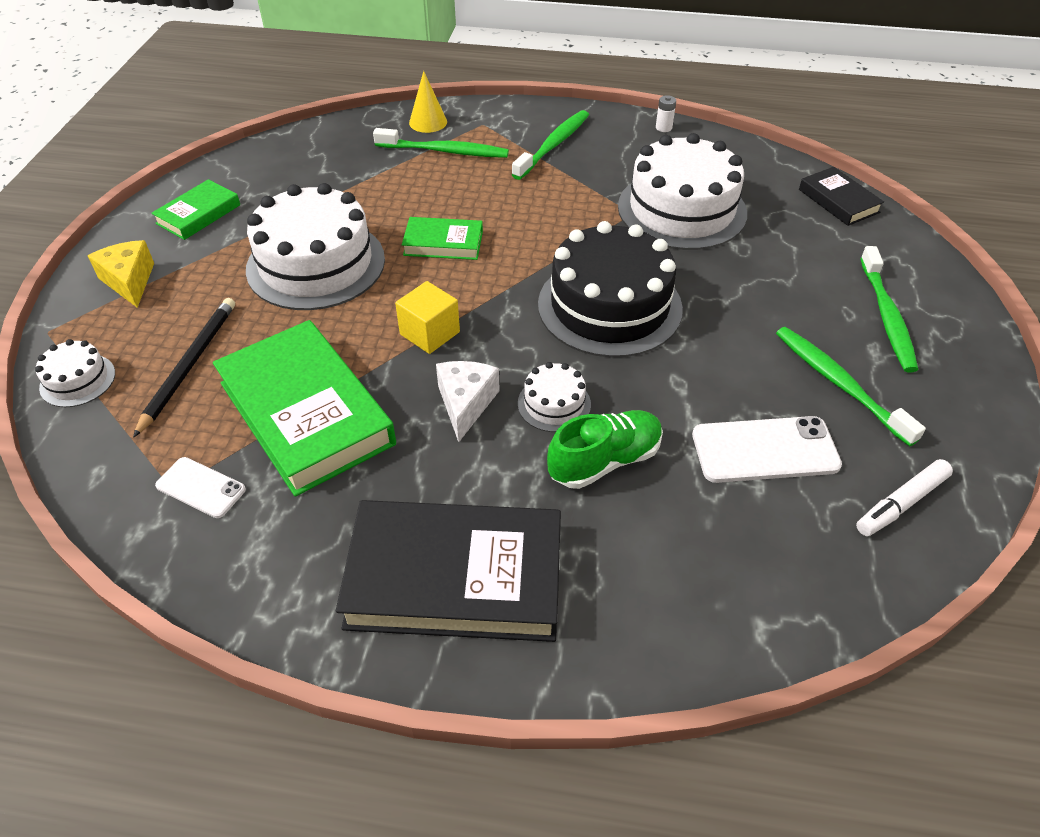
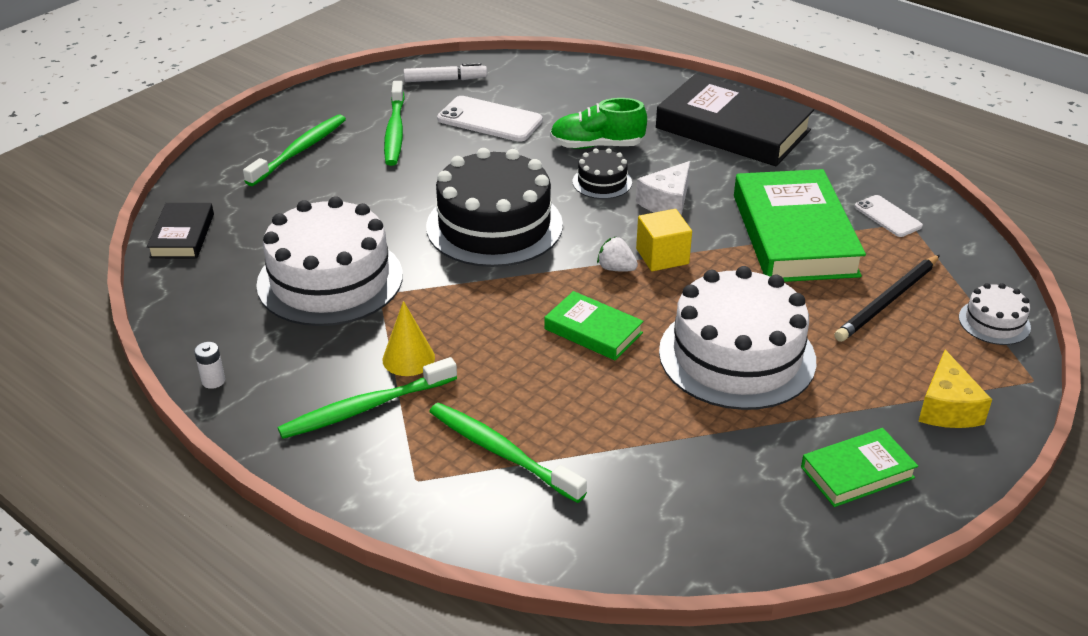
camera: 150 degrees left, 10 degrees down
yellow cone [409,71,447,133] -> yellow cone moved to [382,301,435,376]
white cake [518,362,591,432] -> black cake [572,148,632,199]
none -> white strawberry [597,237,638,271]

